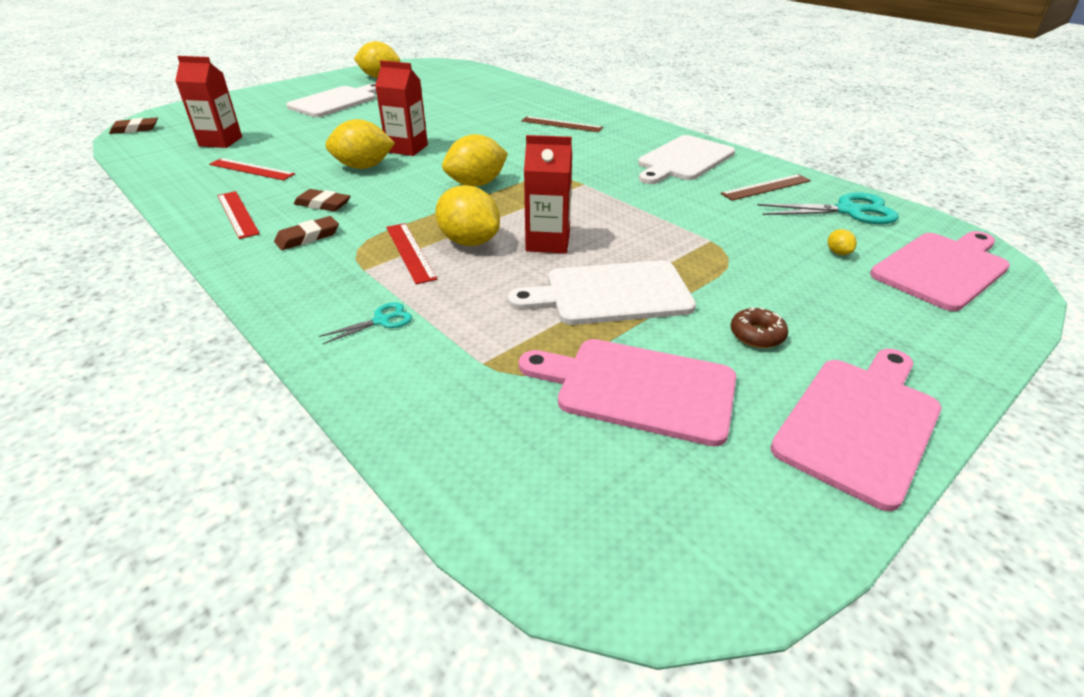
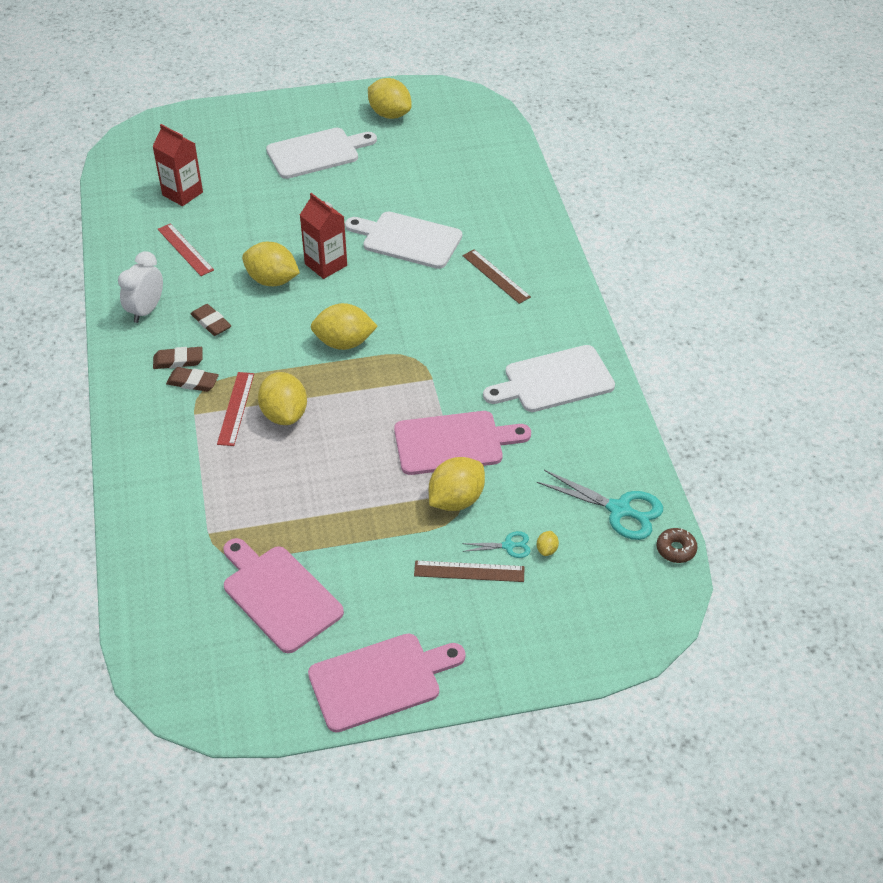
camera: 30 degrees right, 10 degrees up
brown eraser [109,117,158,134] -> brown eraser moved to [166,367,219,392]
red ruler [217,191,260,239] -> white clock [118,251,163,323]
turquoise scissors [319,302,412,344] -> turquoise scissors moved to [462,531,531,558]
white cutting board [508,260,696,325] -> white cutting board moved to [345,211,462,269]
red carton [524,135,572,254] -> none
brown ruler [720,174,811,201] -> brown ruler moved to [414,560,525,582]
brown donut [731,307,788,348] -> brown donut moved to [656,528,698,563]
pink cutting board [870,231,1010,311] -> pink cutting board moved to [394,411,531,475]
none -> yellow lemon [429,457,485,511]

